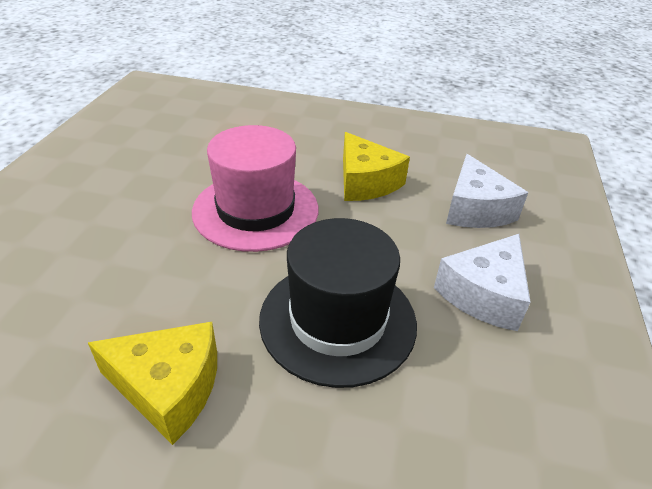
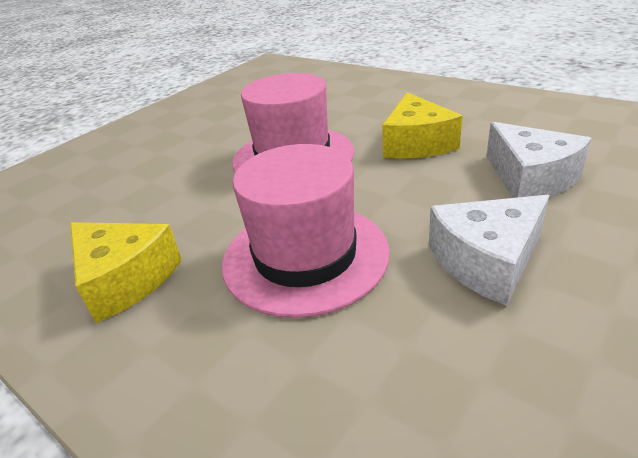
camera: 30 degrees right, 5 degrees down
black hat [259,218,417,388] -> pink hat [222,144,390,318]
white cheese [446,154,528,228] -> white cheese turned 45 degrees counterclockwise [486,122,591,198]

